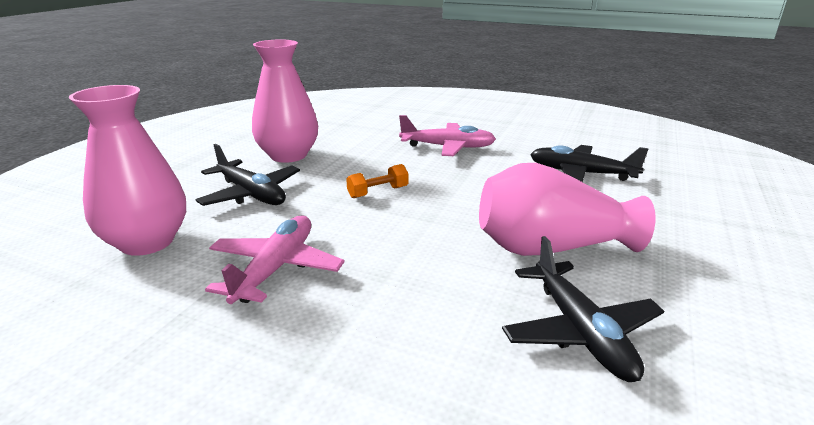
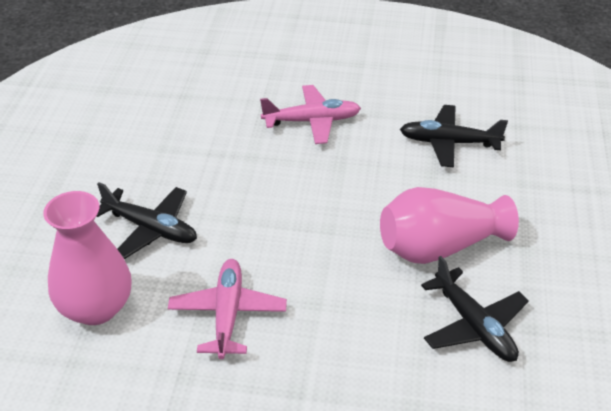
camera: 15 degrees left, 15 degrees up
pink vase [252,39,318,163] -> none
orange dumbbell [346,164,409,198] -> none

